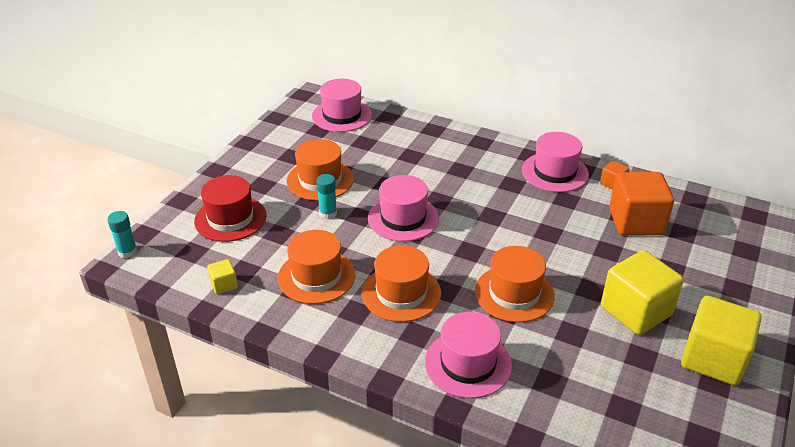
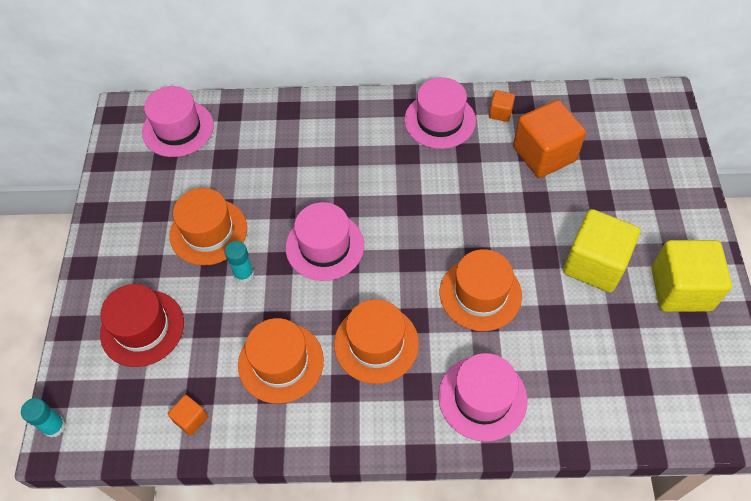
camera: 25 degrees left, 20 degrees up
yellow cube [207,259,238,294] -> orange cube [168,395,208,436]

